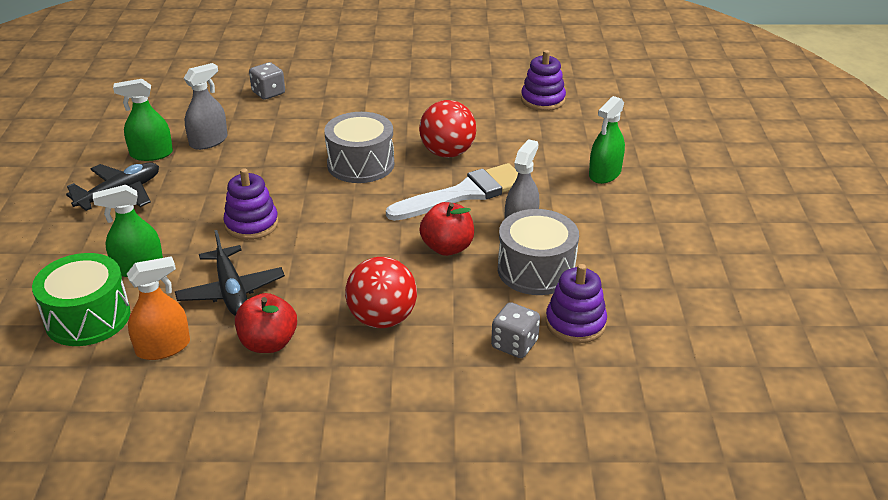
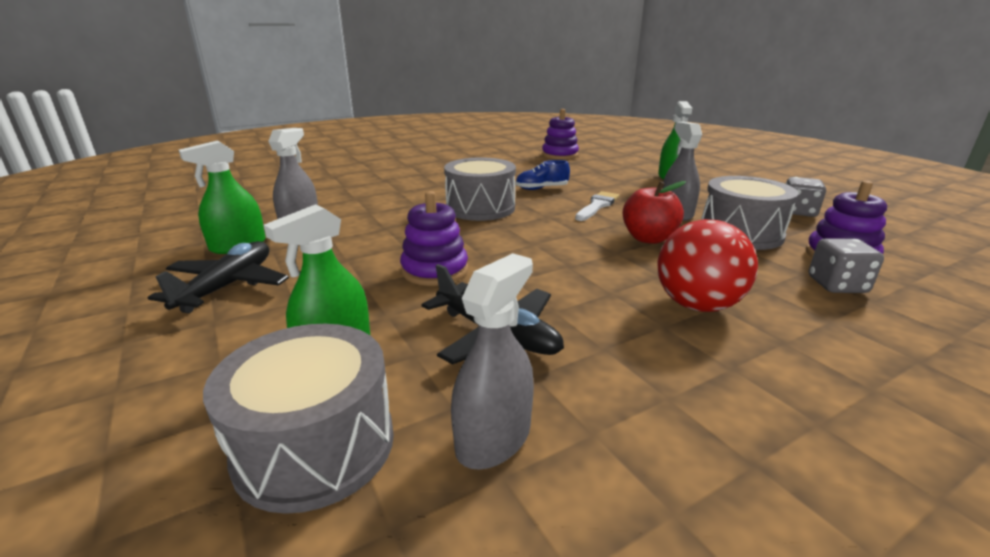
camera: 30 degrees left, 10 degrees down
green drum [32,253,131,346] -> grey drum [203,324,394,514]
orange spray bottle [127,256,190,360] -> grey spray bottle [451,253,534,470]
red apple [235,293,297,353] -> none
grey dice [249,62,285,100] -> grey dice moved to [786,177,826,217]
white brush [386,163,518,221] -> white brush [575,191,619,221], size x0.57
red ball [419,100,476,158] -> blue shoe [515,160,570,190]

